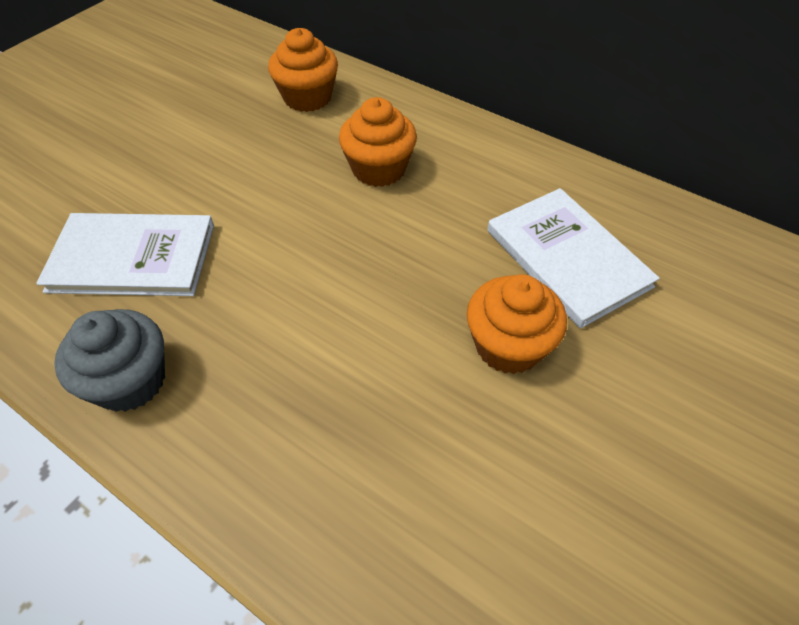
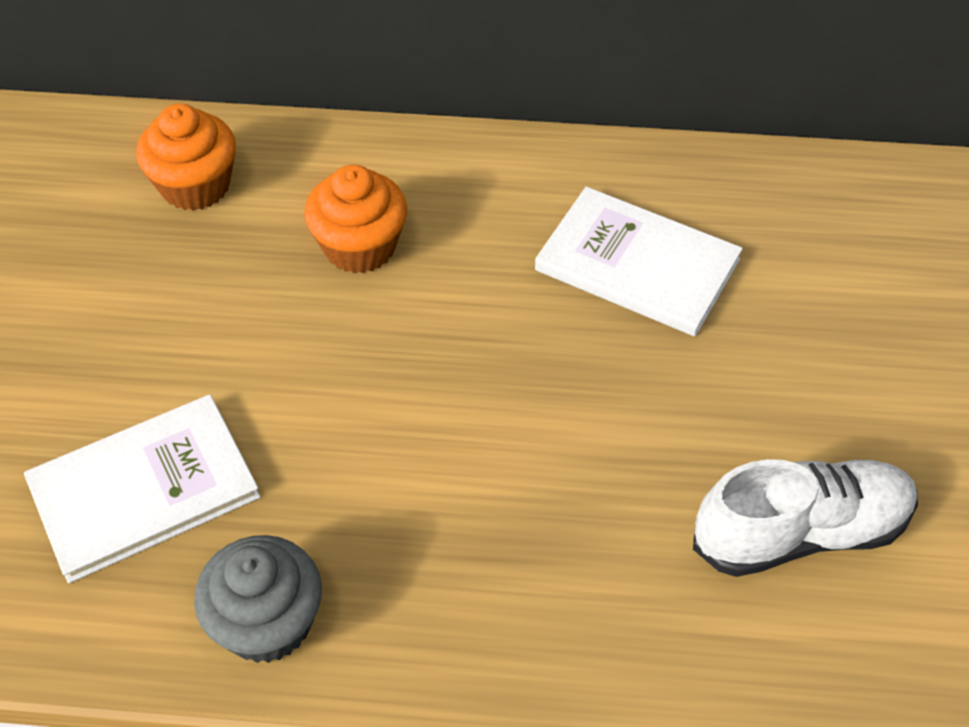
camera: 30 degrees left, 0 degrees up
orange cupcake [467,274,567,374] -> none
none -> white shoe [693,459,918,577]

